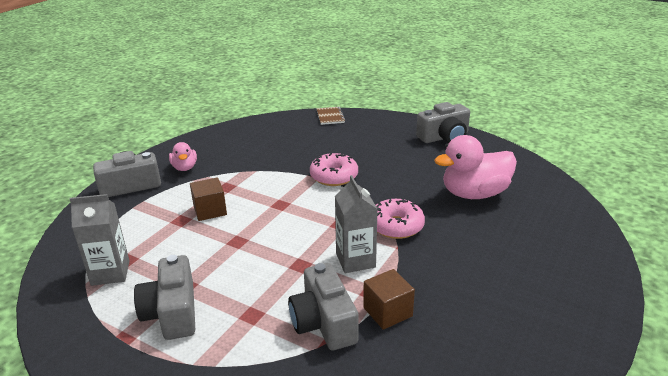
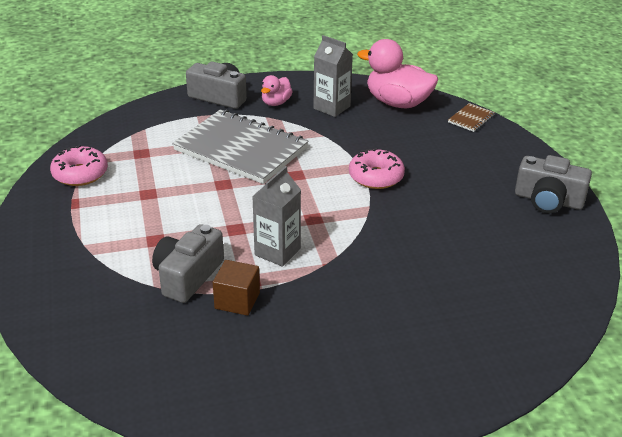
camera: 45 degrees right, 5 degrees up
grey carton [70,194,130,286] -> grey carton moved to [314,35,353,117]
grey camera [134,255,195,340] -> none
brown cube [190,177,227,221] -> grey notebook [172,109,309,184]
pink donut [376,199,425,239] -> pink donut moved to [50,145,108,186]
pink duck [434,135,517,199] -> pink duck moved to [357,39,438,108]

